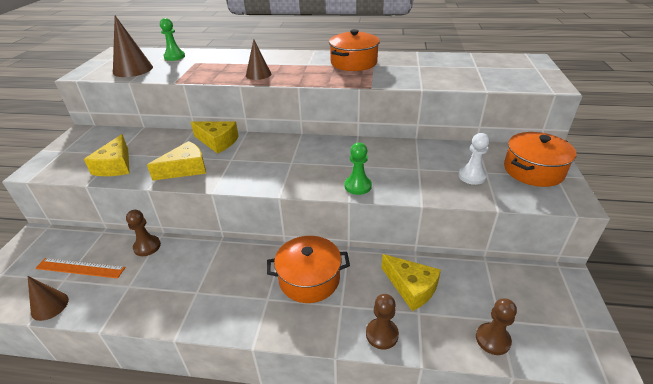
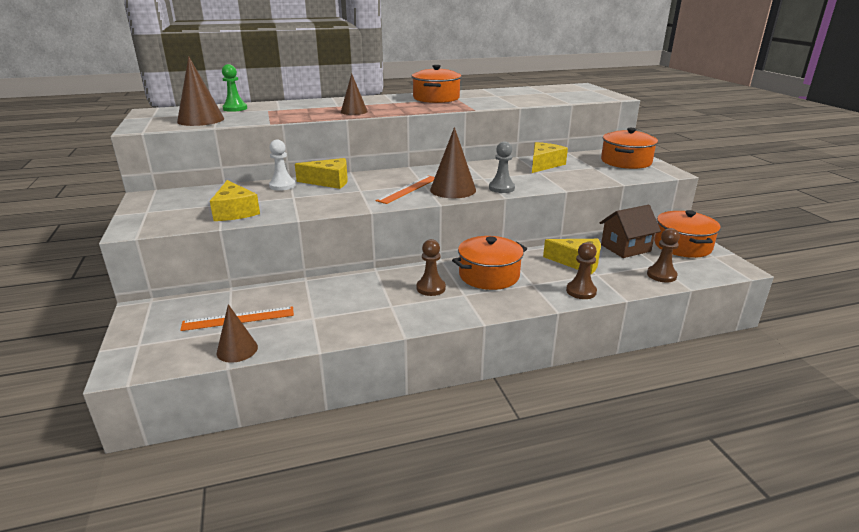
camera: 25 degrees left, 10 degrees down
brown pawn [126,210,161,256] -> brown pawn moved to [416,239,446,296]
yellow cheese [147,141,206,181] -> yellow cheese moved to [532,142,568,173]
green pawn [345,143,372,195] -> grey pawn [489,142,515,193]
white pawn [458,133,490,185] -> white pawn moved to [269,140,296,191]
none -> orange ruler [376,176,435,204]
none -> brown cone [430,127,476,198]
none -> brown house [600,205,661,258]
none -> orange pot [654,210,721,258]

